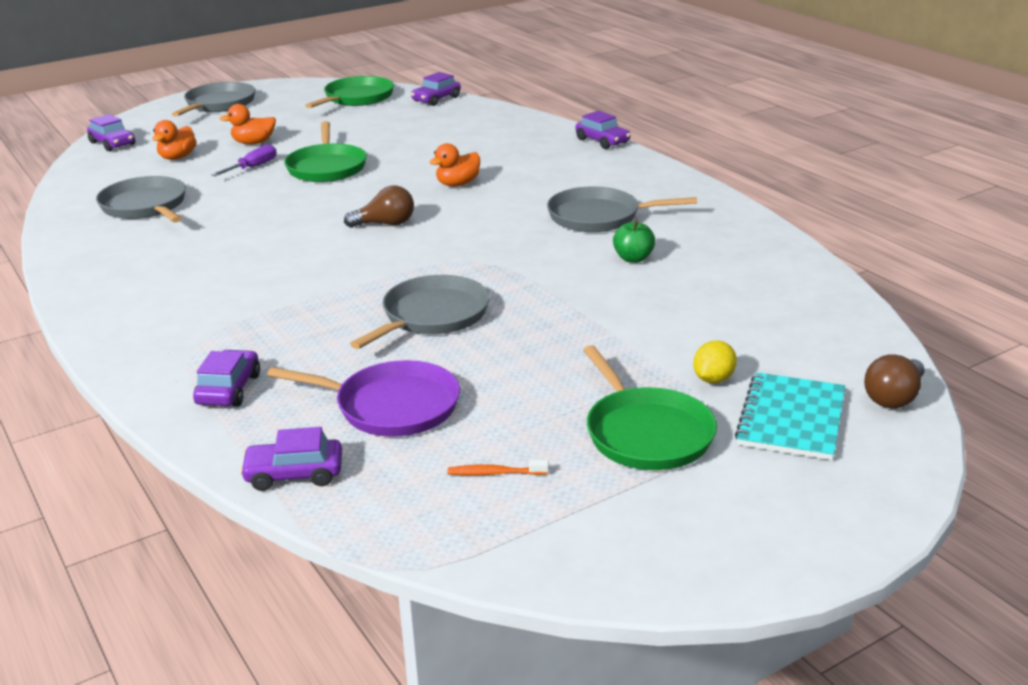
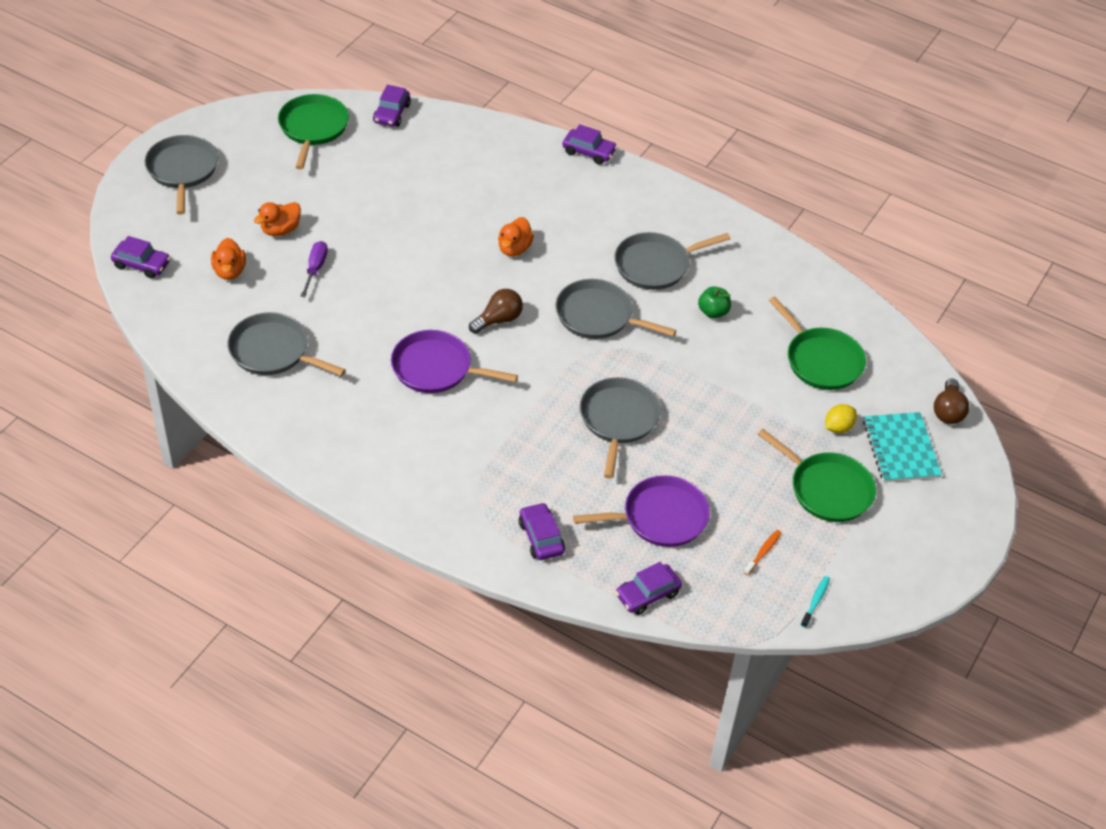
camera: 30 degrees left, 20 degrees up
green pan [284,121,367,182] -> green pan moved to [769,297,866,390]
orange toothbrush [448,460,549,475] -> orange toothbrush turned 150 degrees clockwise [744,530,781,575]
yellow lemon [693,340,737,383] -> yellow lemon turned 45 degrees clockwise [825,404,857,433]
none -> purple pan [391,330,518,393]
none -> grey pan [556,279,676,339]
none -> turquoise toothbrush [801,576,830,628]

